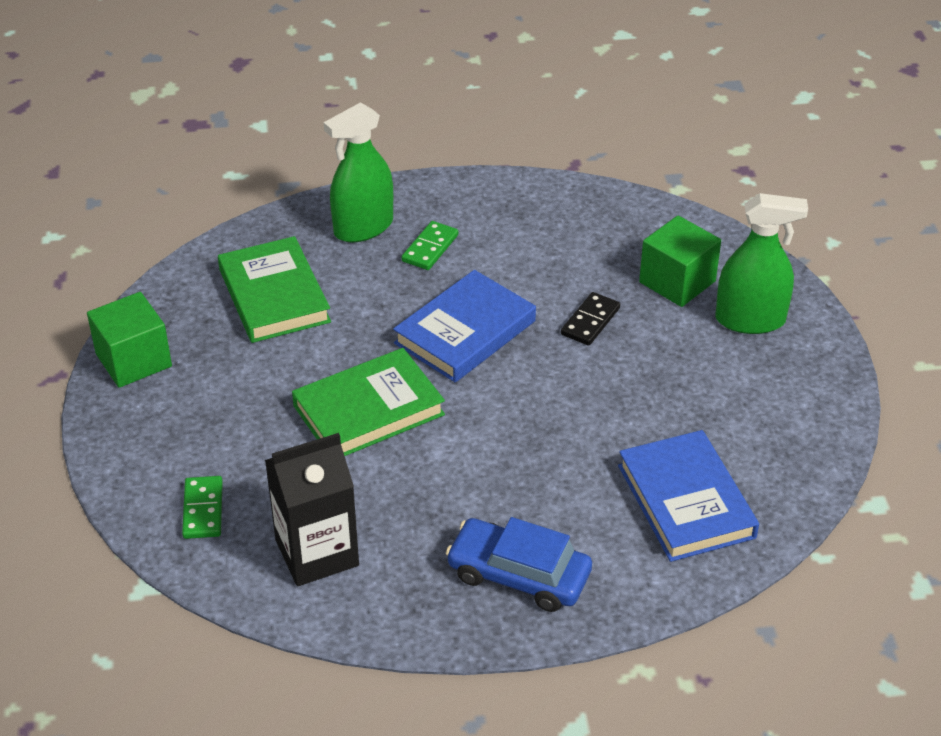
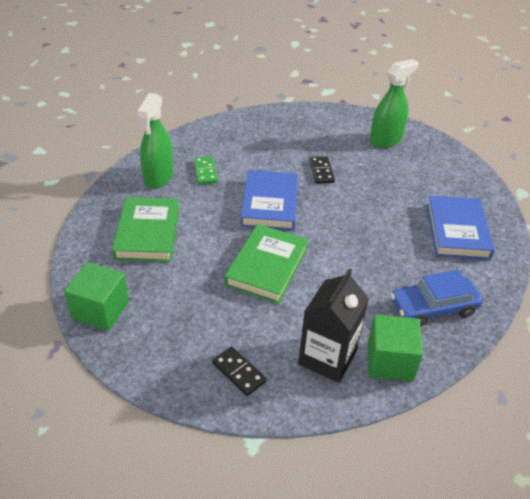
camera: 40 degrees left, 0 degrees up
green domino [182,476,223,539] -> black domino [212,346,266,396]
green book [218,236,331,343] -> green book turned 60 degrees clockwise [112,197,179,262]
blue book [618,430,759,562] -> blue book turned 60 degrees clockwise [426,195,495,260]
green cube [639,215,721,307] -> green cube moved to [368,314,423,382]

